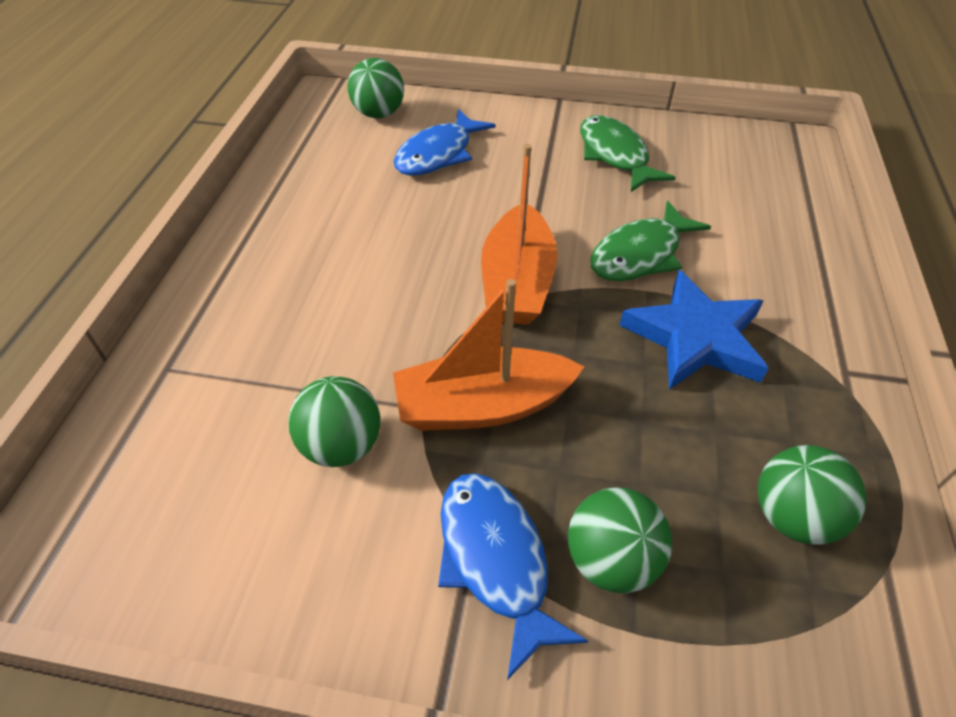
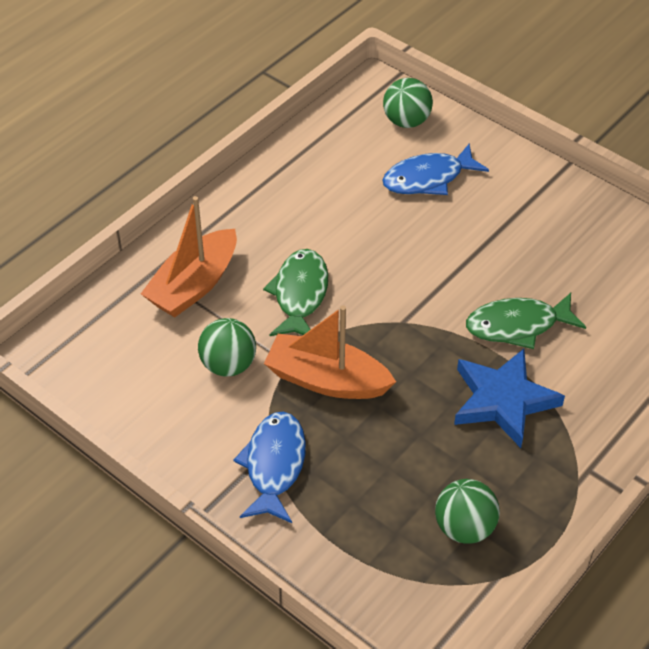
camera: 30 degrees right, 0 degrees up
orange boat [481,144,558,325] -> orange boat moved to [141,196,237,317]
green ball [568,488,672,593] -> none
green fish [580,115,676,192] -> green fish moved to [263,249,328,336]

